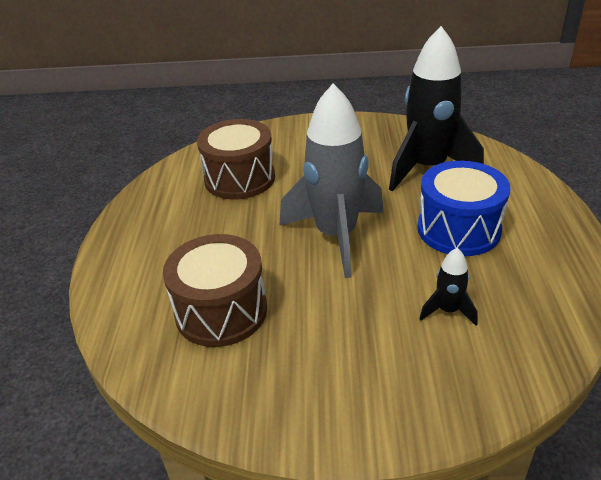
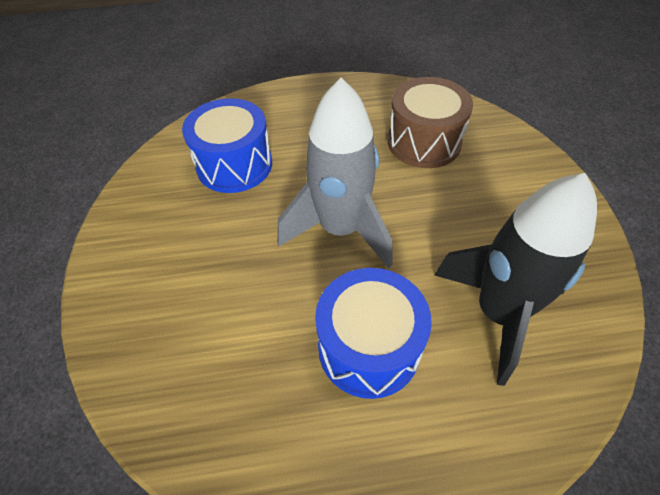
camera: 80 degrees right, 15 degrees up
brown drum [163,234,267,347] -> blue drum [182,98,272,193]
black rocket [419,248,478,326] -> none

